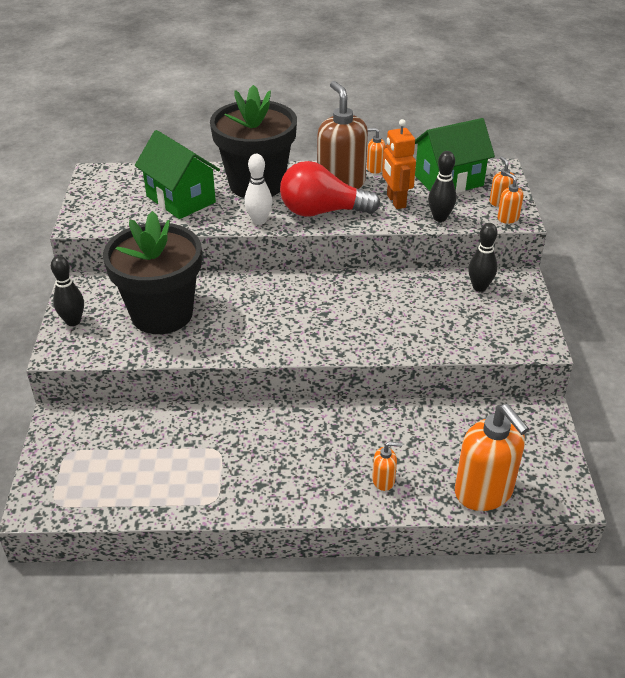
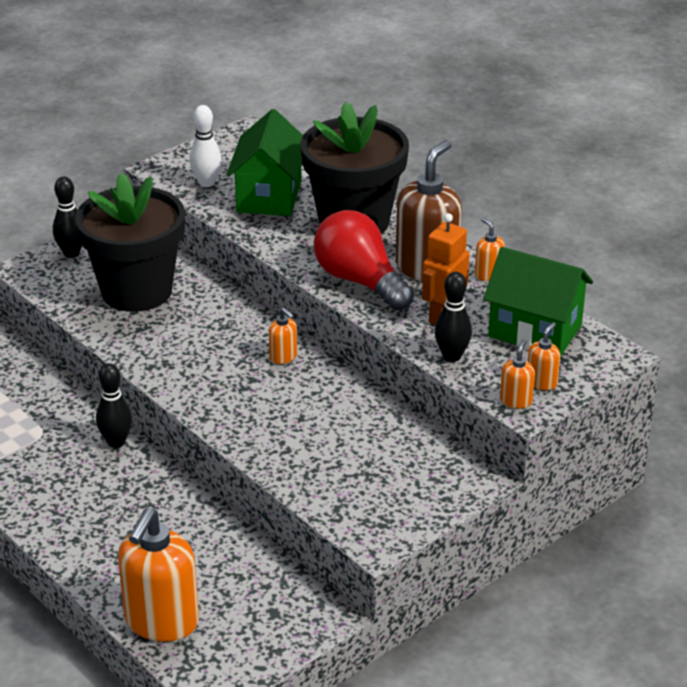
camera: 50 degrees right, 5 degrees down
white bowling pin [244,154,272,225] -> white bowling pin moved to [189,105,222,187]
orange soap dispenser [372,442,403,491] -> orange soap dispenser moved to [269,307,297,364]
black bowling pin [468,223,497,292] -> black bowling pin moved to [96,363,132,448]

